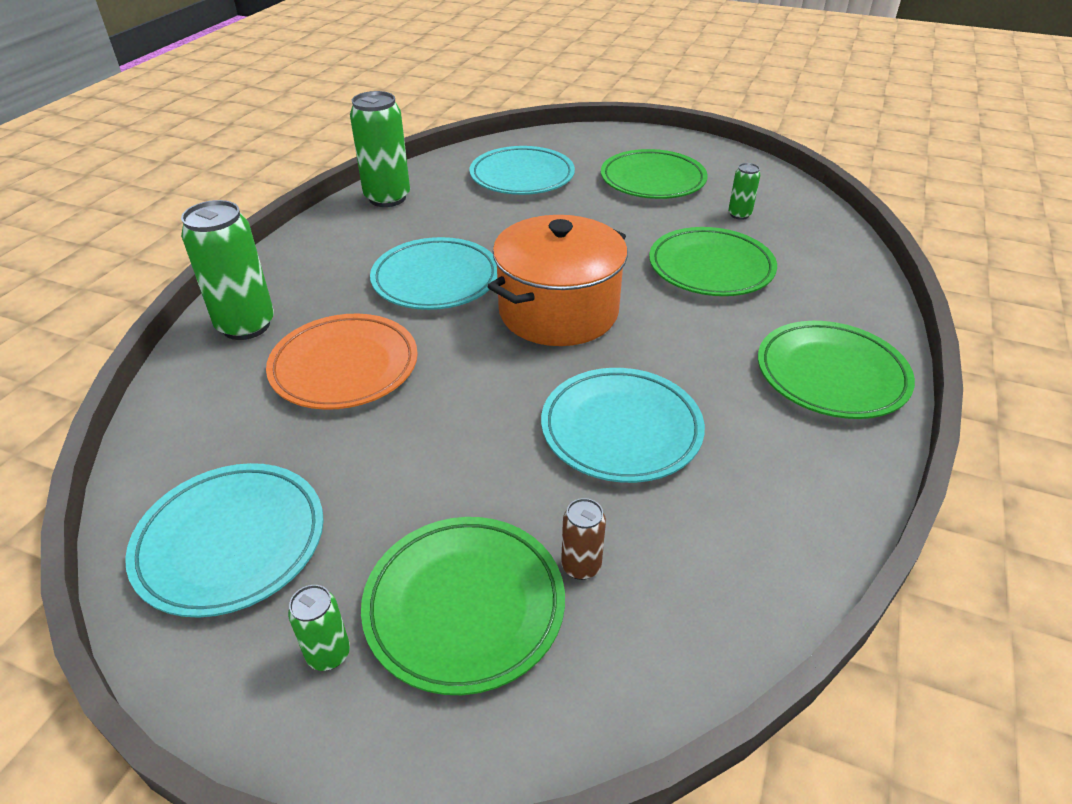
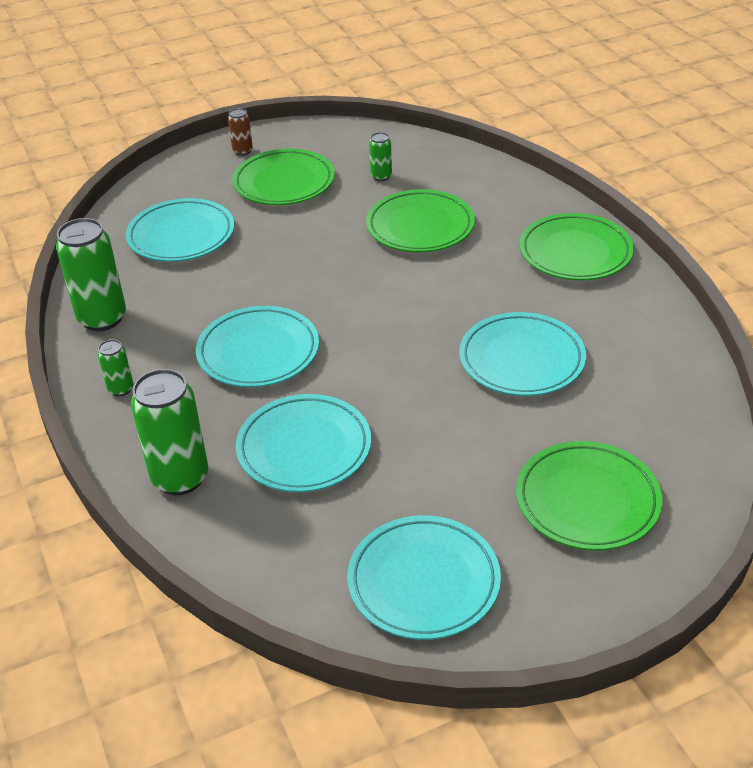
camera: 45 degrees left, 0 degrees up
orange plate [266,314,418,410] -> turquoise plate [236,394,371,492]
green can [288,585,350,671] -> green can moved to [98,339,133,397]
orange pot [487,215,628,346] -> none
brown can [561,498,606,580] -> brown can moved to [228,108,253,156]

